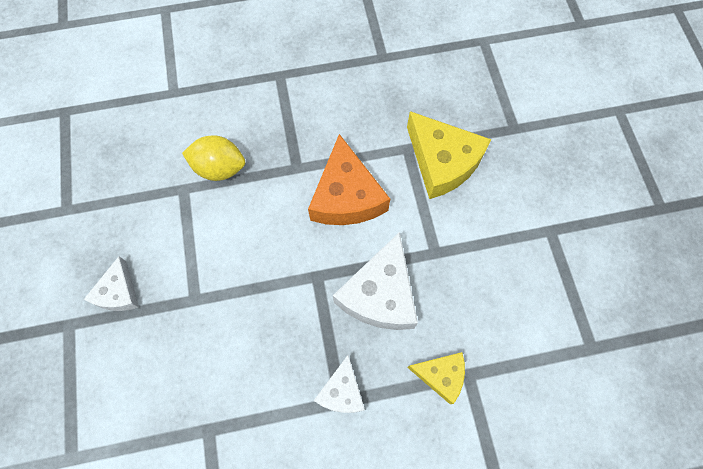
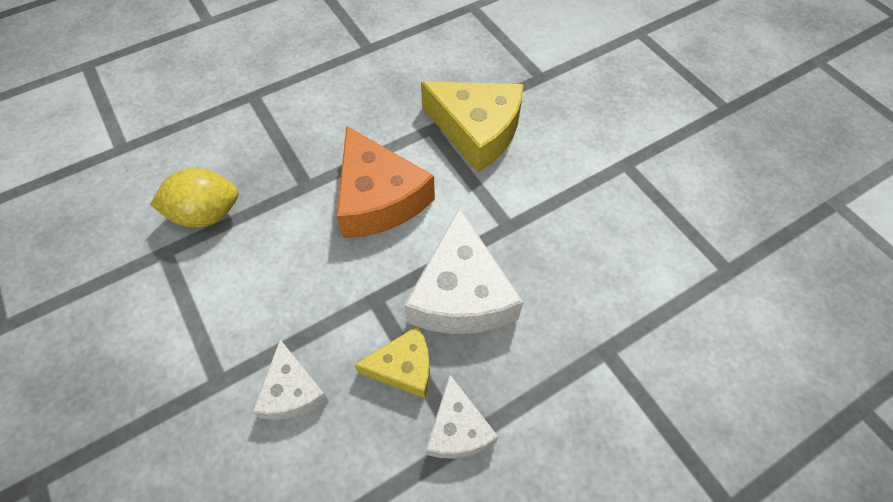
camera: 20 degrees left, 10 degrees down
white cheese [84,256,139,311] -> white cheese moved to [252,340,329,420]
yellow cheese [407,352,465,404] -> yellow cheese moved to [354,326,430,398]

